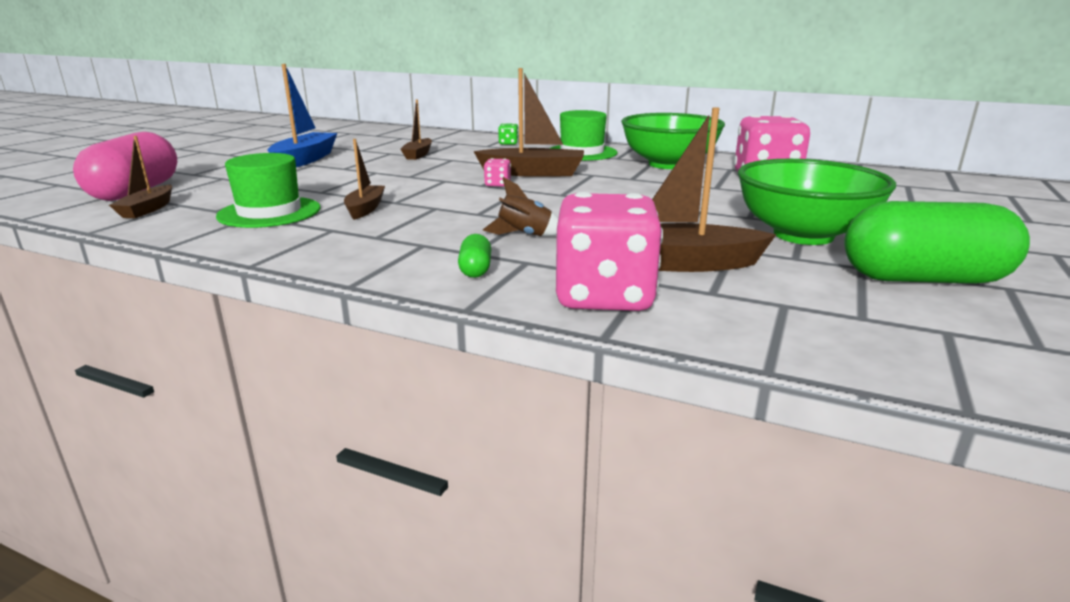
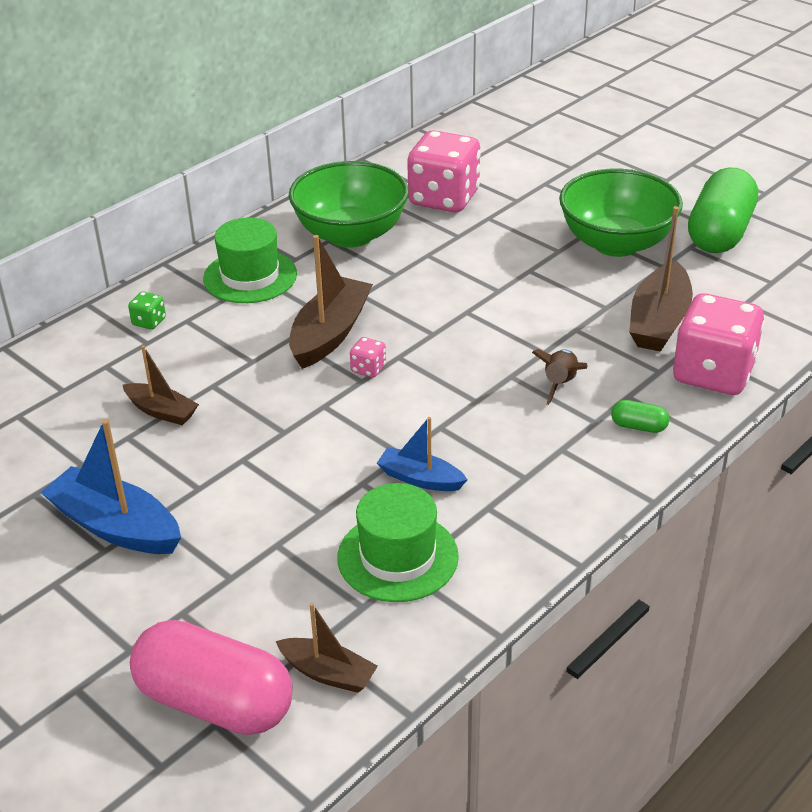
camera: 70 degrees left, 15 degrees up
brown boat [344,139,385,220] -> blue boat [377,417,467,491]

